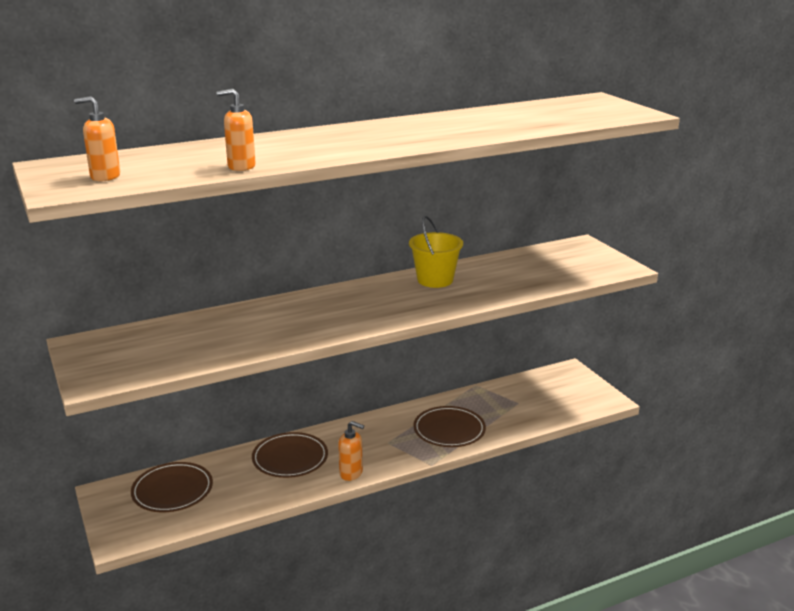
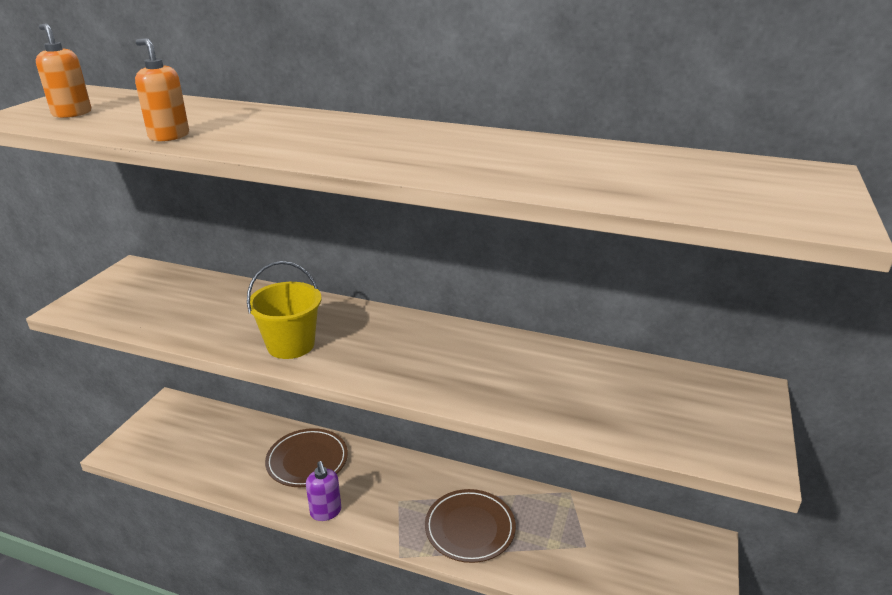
camera: 45 degrees right, 5 degrees up
brown plate [131,462,213,512] -> none
orange soap dispenser [338,421,364,481] -> purple soap dispenser [306,461,341,521]
yellow bucket [409,216,463,288] -> yellow bucket moved to [247,261,321,359]

